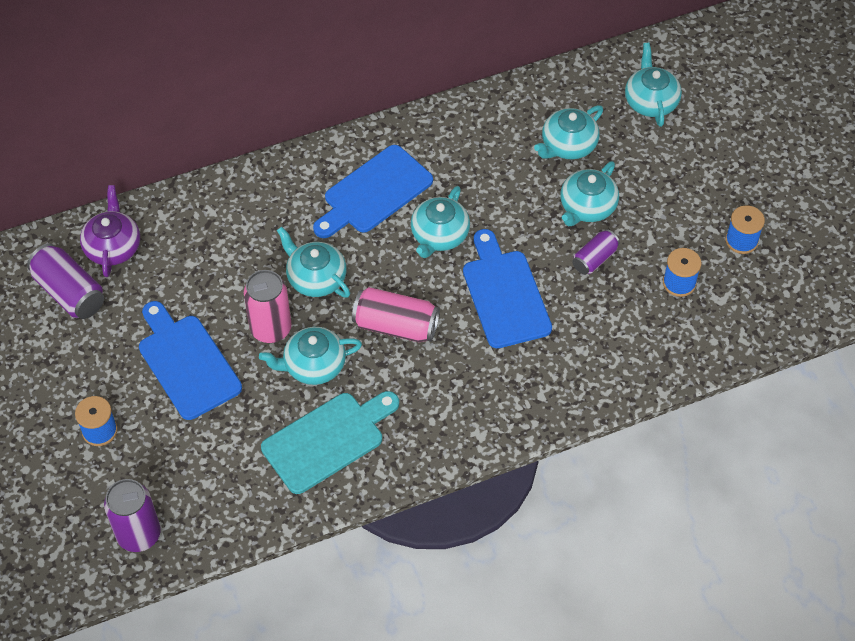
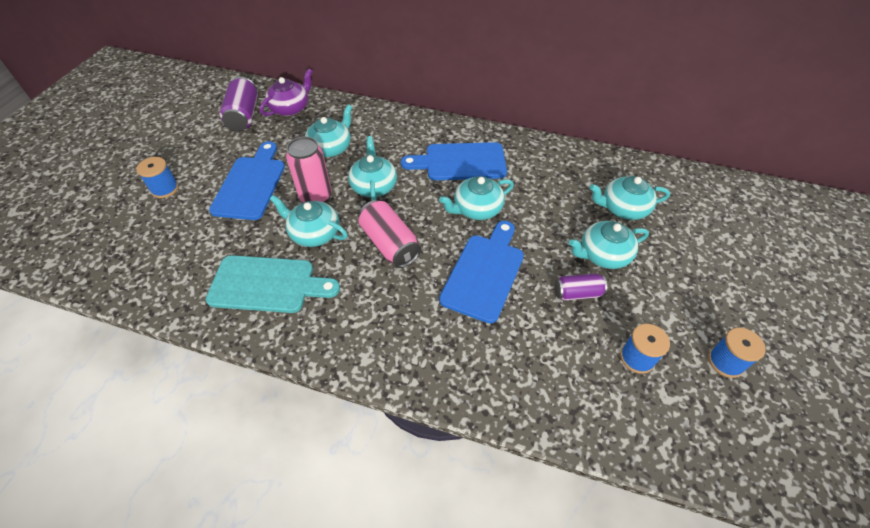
camera: 40 degrees right, 5 degrees down
purple can [104,479,161,552] -> none
turquoise teapot [625,43,682,127] -> turquoise teapot moved to [305,104,352,157]

